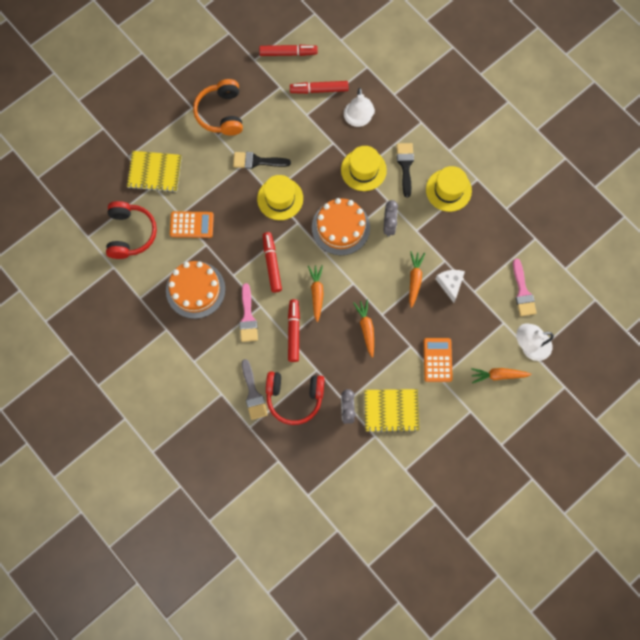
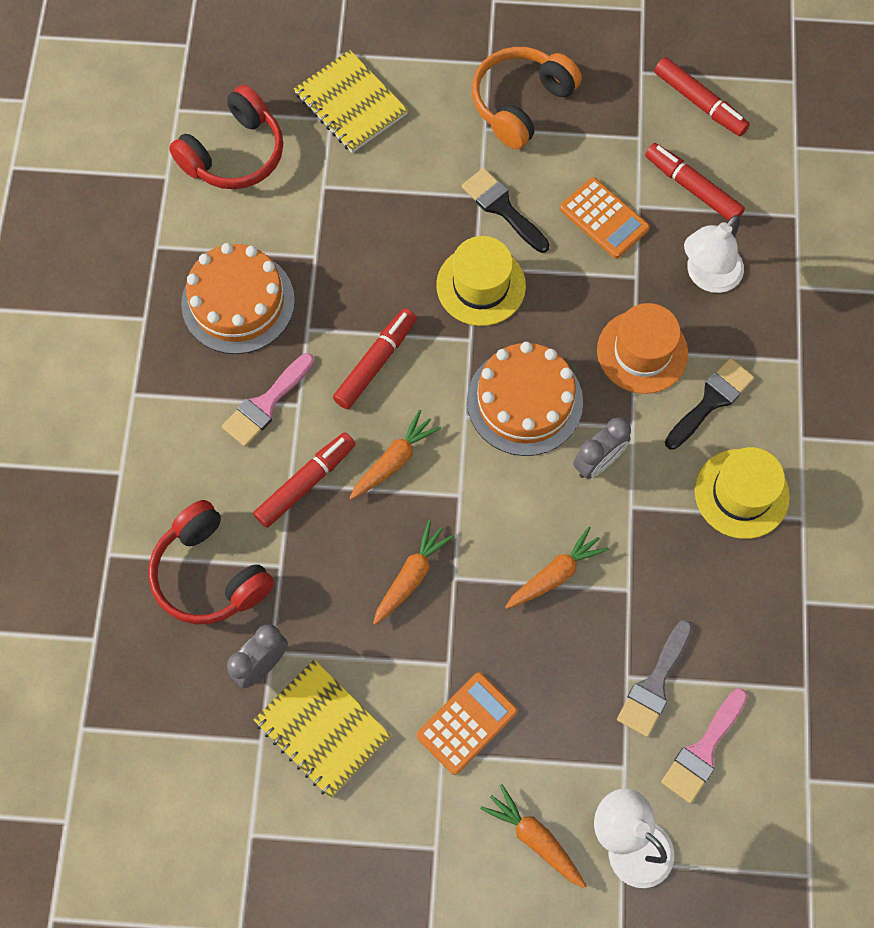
camera: 45 degrees right, 5 degrees down
orange calculator [170,211,214,238] -> orange calculator moved to [560,178,650,259]
grey brush [242,359,268,420] -> grey brush moved to [617,620,692,737]
yellow hat [341,146,387,191] -> orange hat [597,303,688,394]
white cheese [436,270,465,303] -> none

